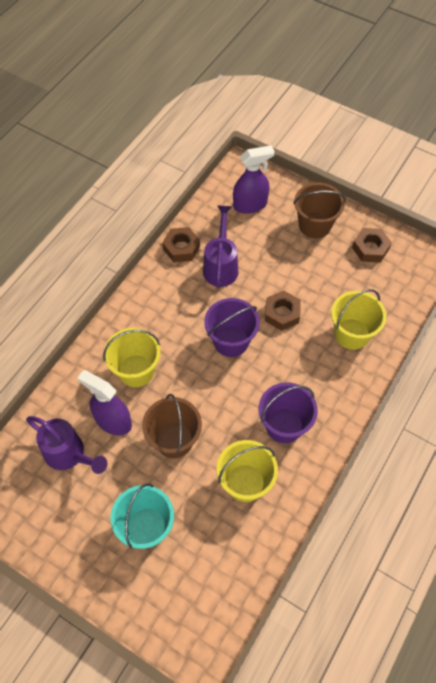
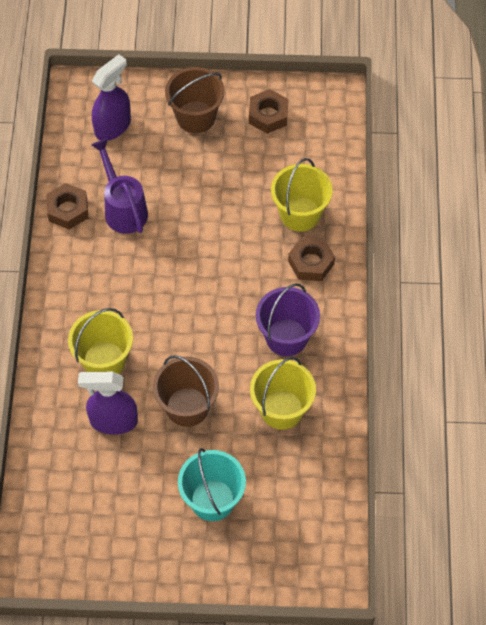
camera: 30 degrees left, 0 degrees up
purple watering can [26,416,107,474] -> none
purple bucket [204,298,260,357] -> none
brown nut [265,291,301,331] -> brown nut moved to [288,237,335,281]

